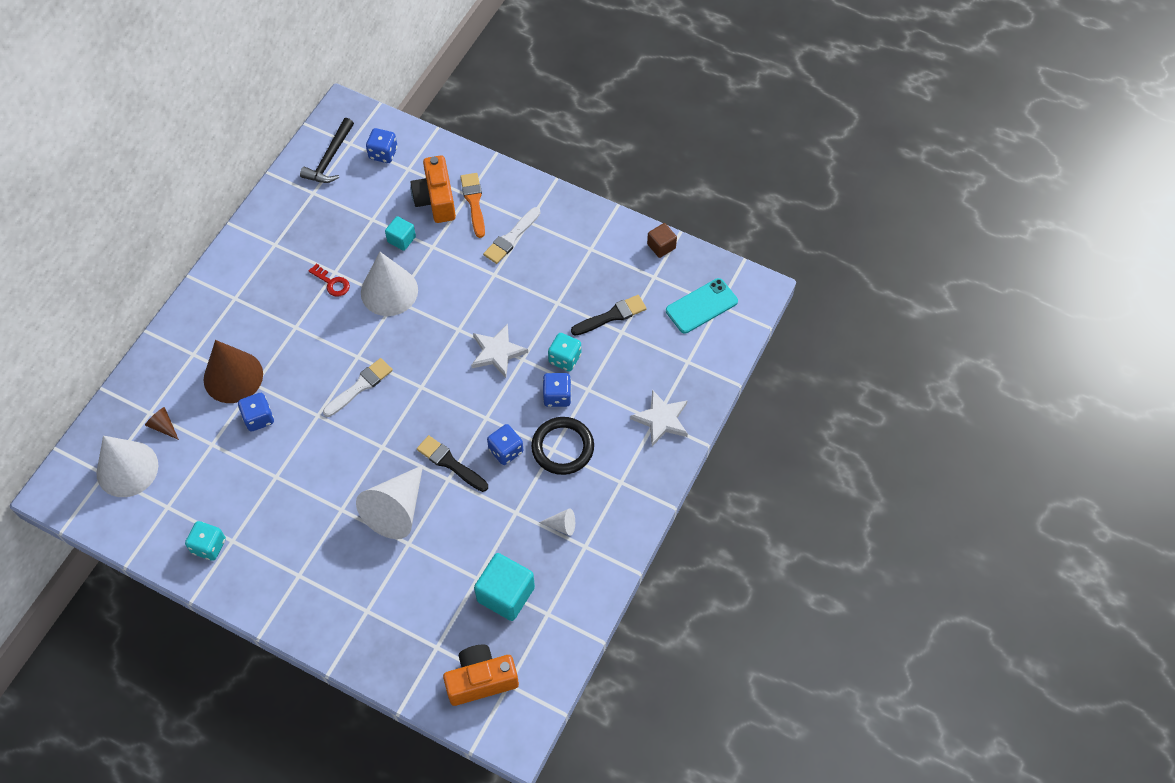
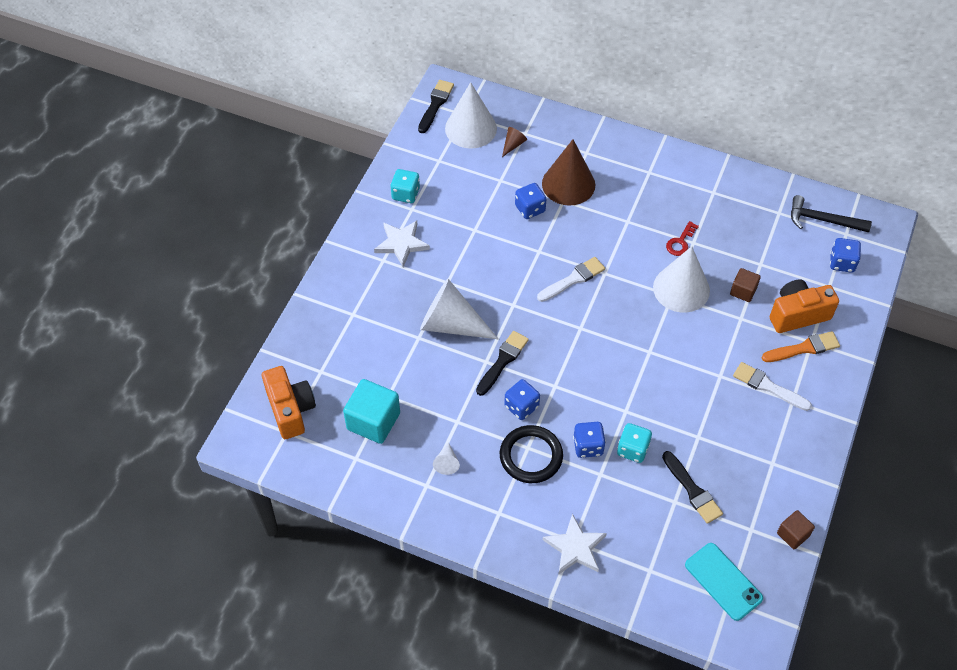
camera: 85 degrees right, 5 degrees down
white brush [323,358,393,417] -> white brush turned 75 degrees counterclockwise [537,257,605,302]
turquoise cube [385,216,416,251] -> brown cube [730,268,761,302]
white star [471,324,528,378] -> white star moved to [374,221,430,267]
none -> black brush [418,80,454,133]

